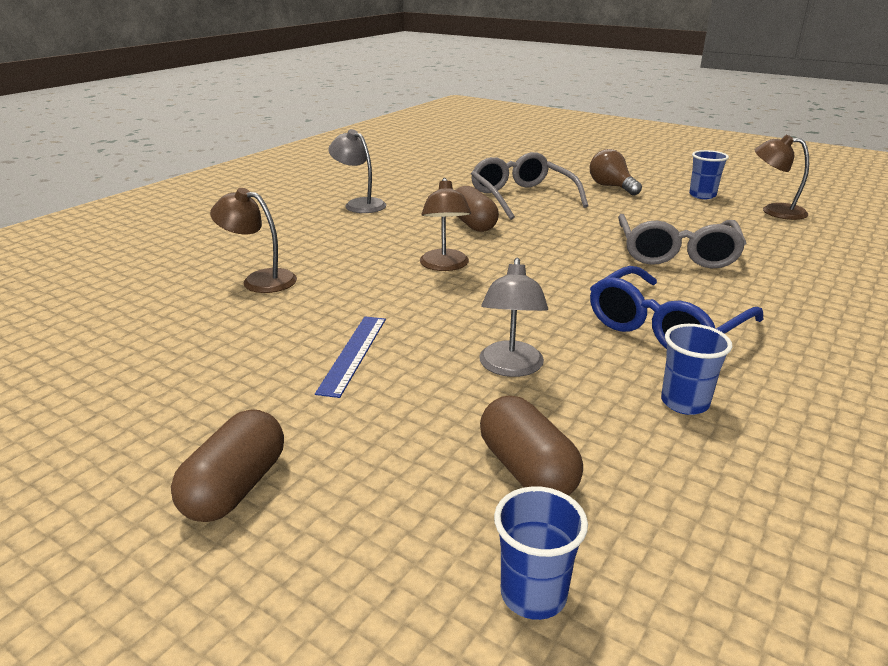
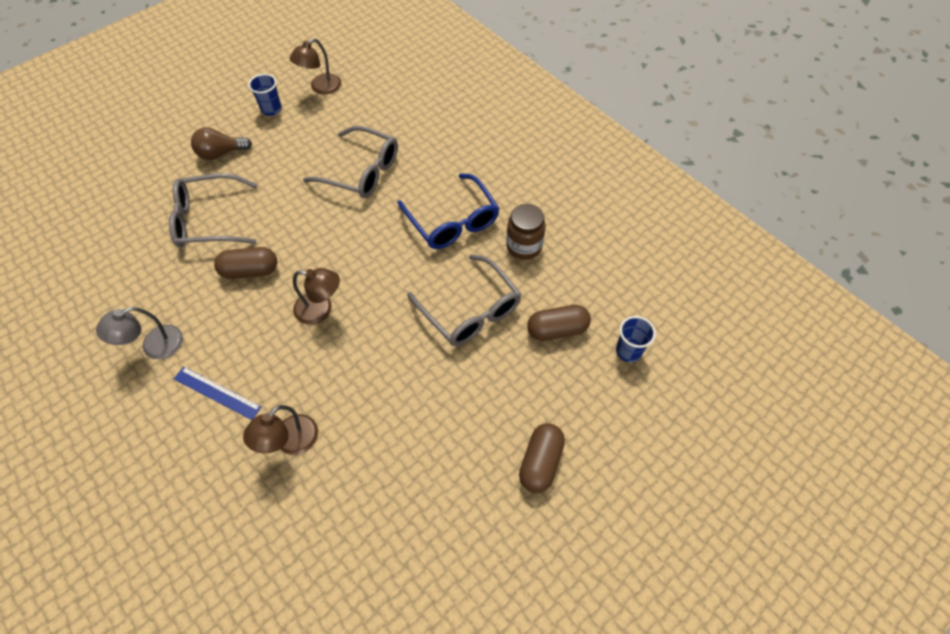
camera: 75 degrees left, 30 degrees up
brown capsule [171,409,284,522] -> brown capsule turned 75 degrees clockwise [519,423,565,493]
blue ruler [315,316,386,398] -> blue ruler moved to [174,367,261,420]
grey lamp [479,258,548,377] -> grey glasses [407,254,521,346]
blue cup [661,324,732,415] -> brown jar [506,204,546,260]

